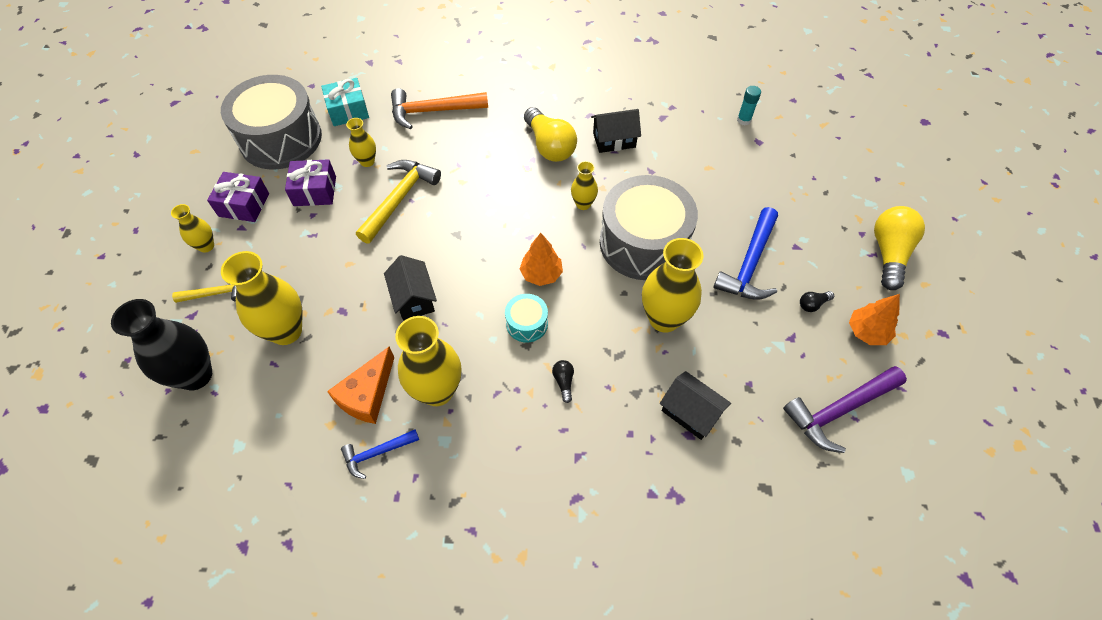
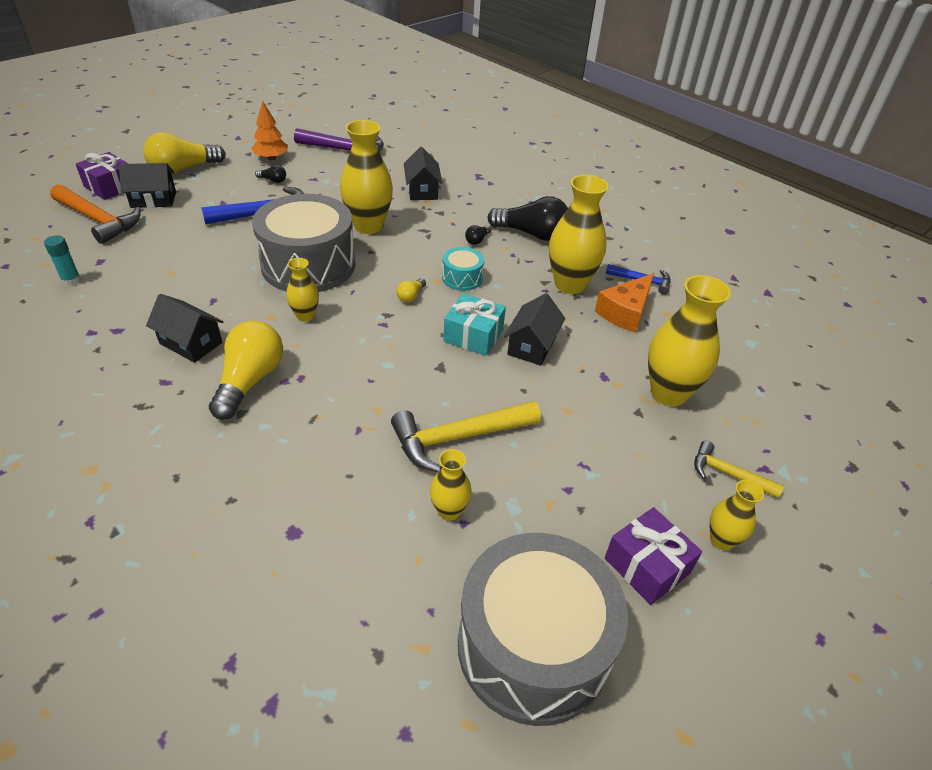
camera: 140 degrees left, 15 degrees down
black vase [111,299,212,390] -> none
purple gift [285,159,336,206] -> purple gift moved to [76,152,128,200]
turquoise gift [321,78,369,126] -> turquoise gift moved to [443,293,506,356]
orange cheese [327,346,394,424] -> orange cheese turned 150 degrees clockwise [595,273,654,333]
orange hammer [391,88,488,129] -> orange hammer moved to [50,184,141,244]
orange tree [520,233,563,286] -> yellow light bulb [397,278,426,302]
none -> black house [119,163,176,208]
none -> black light bulb [487,196,568,241]

